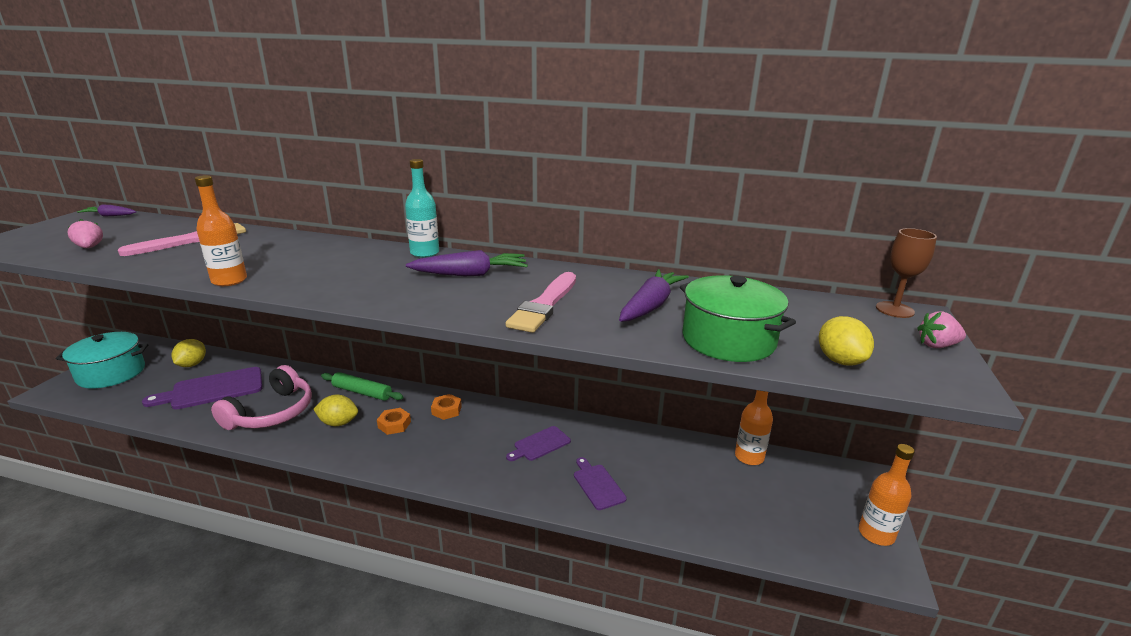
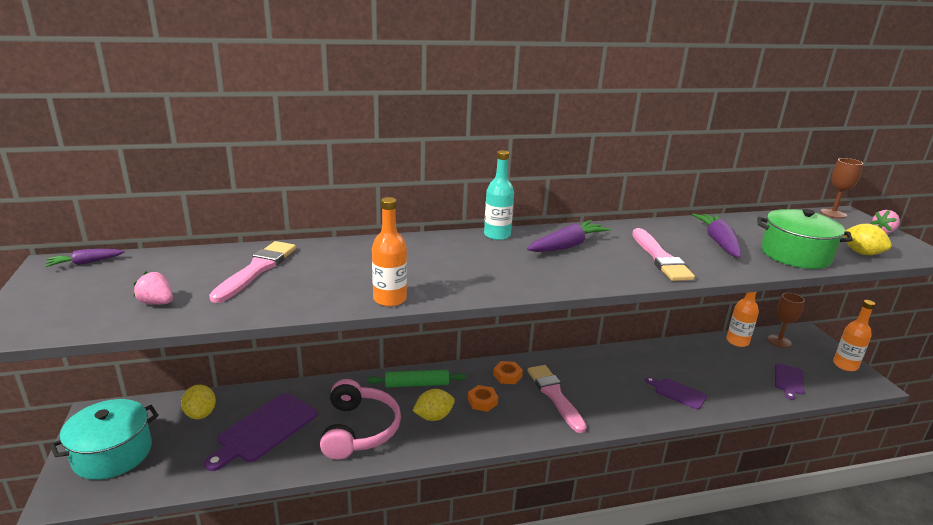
camera: 30 degrees left, 0 degrees up
purple cutting board [506,426,571,461] -> purple cutting board moved to [775,363,805,400]
none -> pink brush [527,365,587,433]
none -> brown goblet [767,293,805,348]

